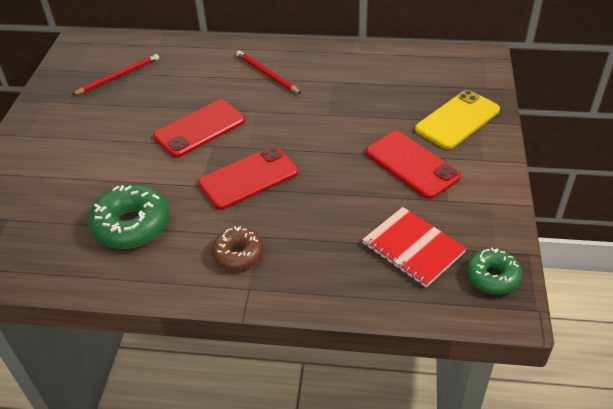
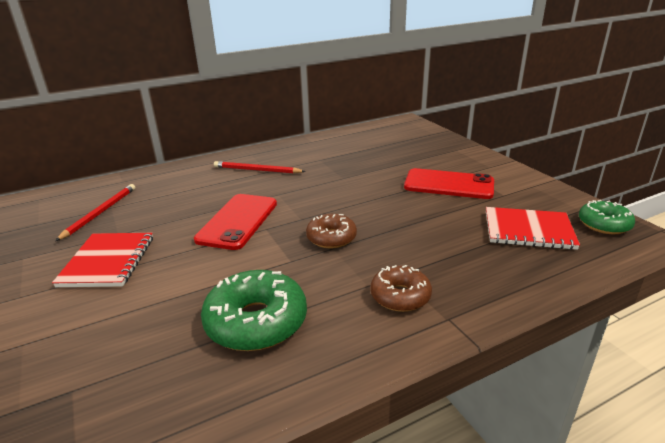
camera: 35 degrees left, 15 degrees down
red phone [198,146,298,210] -> brown donut [306,214,357,248]
yellow phone [415,90,500,149] -> none
none -> red notebook [52,233,153,287]

